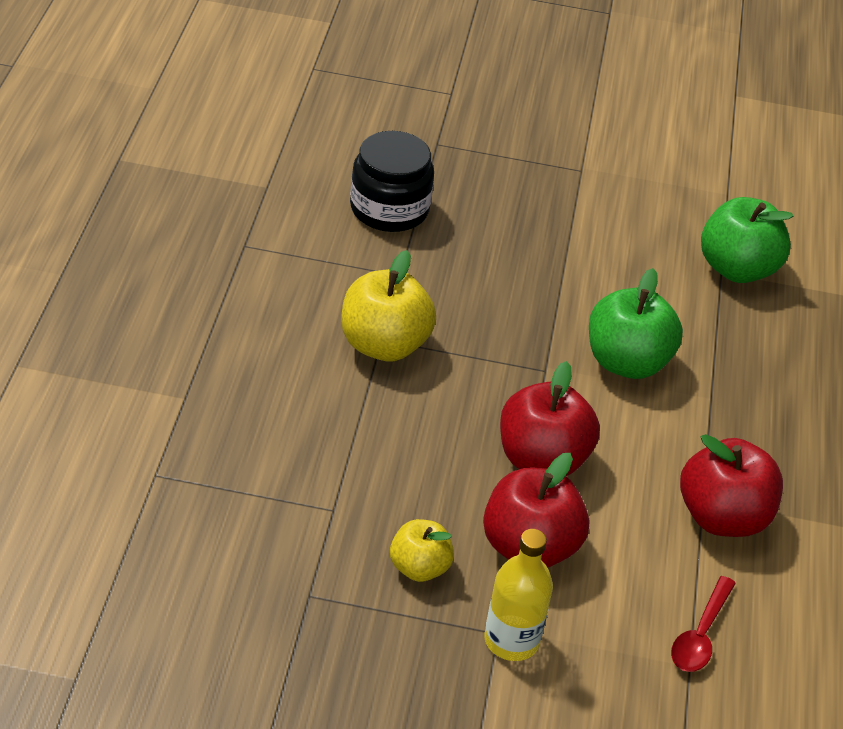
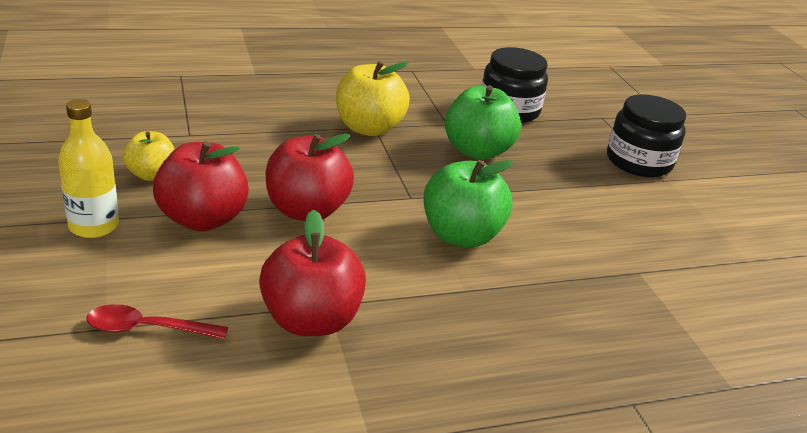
camera: 65 degrees right, 10 degrees down
green apple [701,197,794,283] -> green apple moved to [445,85,521,160]
none -> black jar [607,94,686,177]

